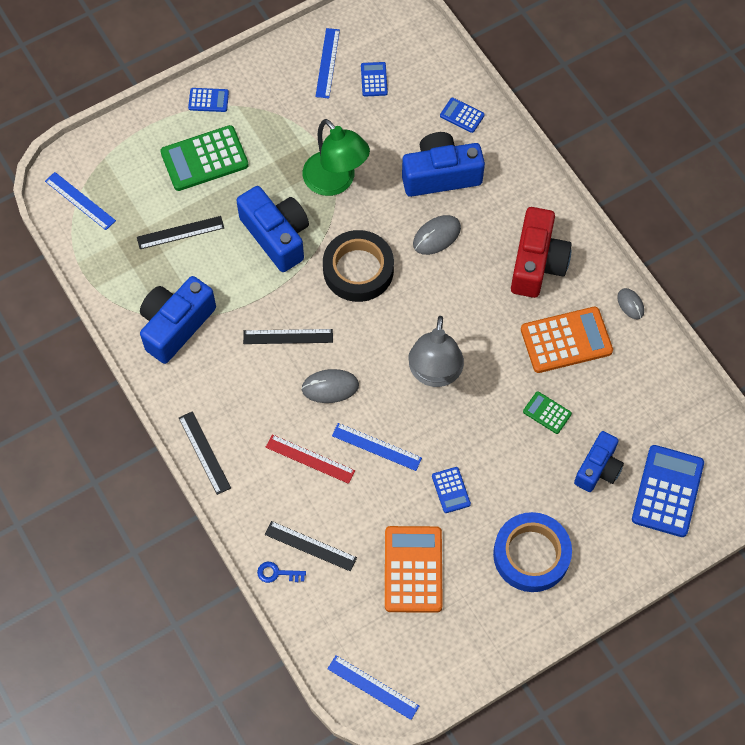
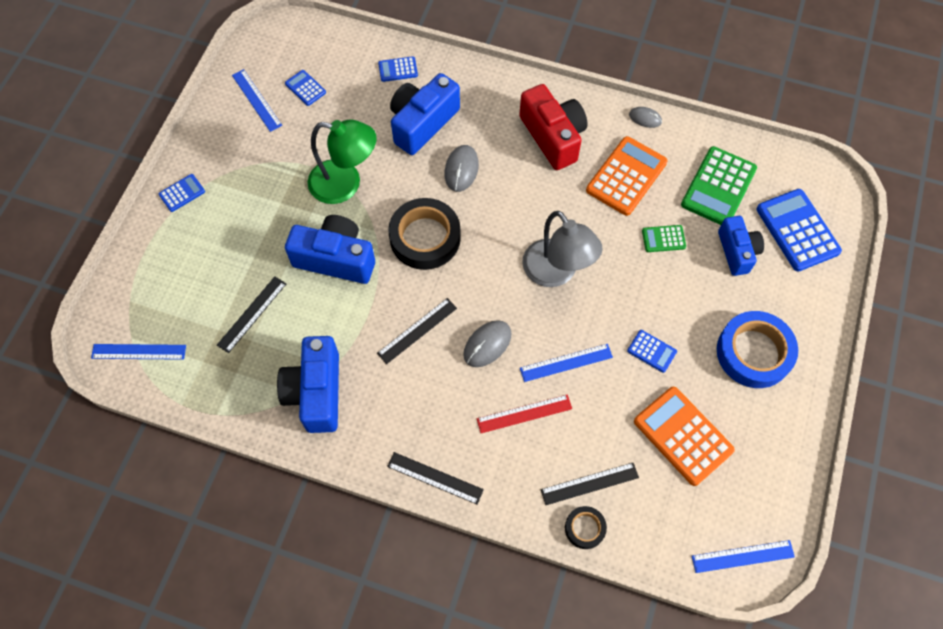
camera: 40 degrees left, 0 degrees up
green calculator [160,125,249,191] -> green calculator moved to [681,146,757,225]
blue key [257,562,306,583] -> black tape [565,506,607,549]

